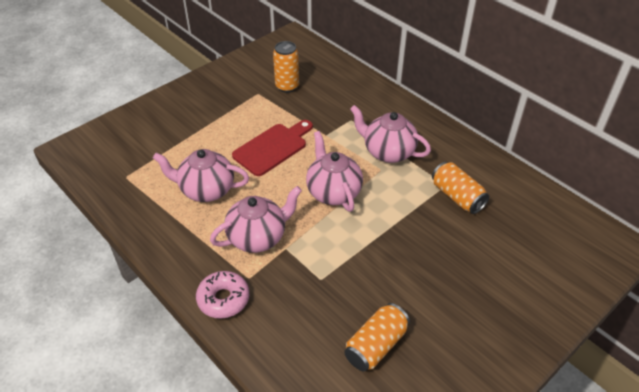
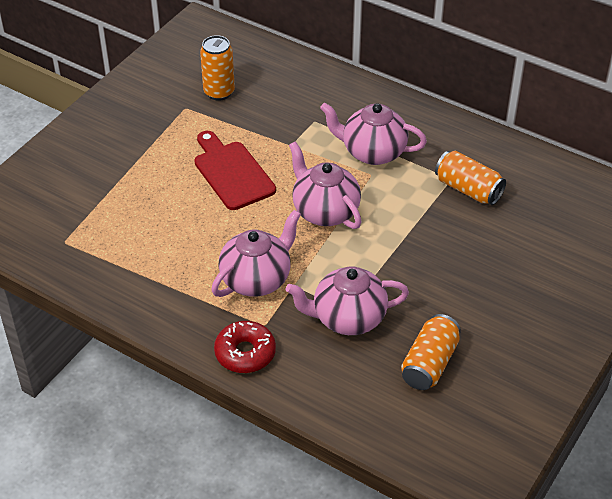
camera: 15 degrees left, 0 degrees up
pink teapot [153,149,249,202] -> pink teapot moved to [286,266,409,335]
pink donut [196,271,249,319] -> red donut [214,321,276,373]
red cutting board [232,120,313,176] -> red cutting board turned 60 degrees counterclockwise [194,131,276,210]

